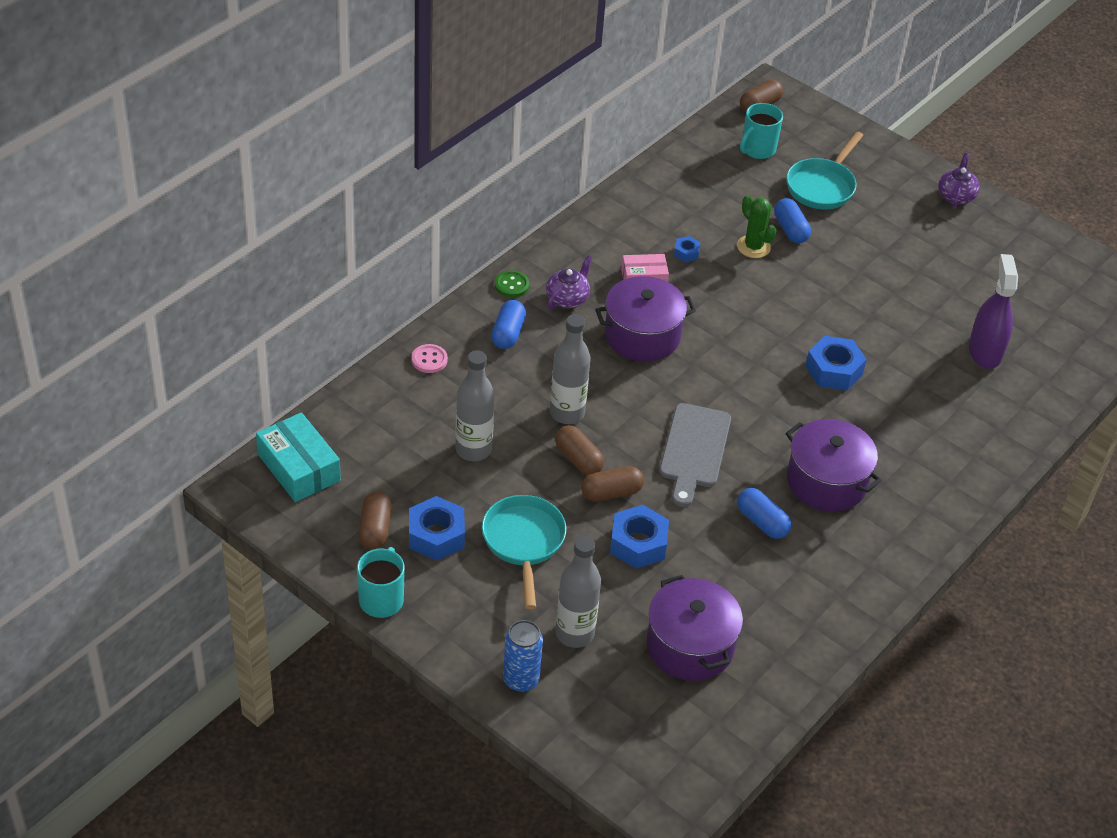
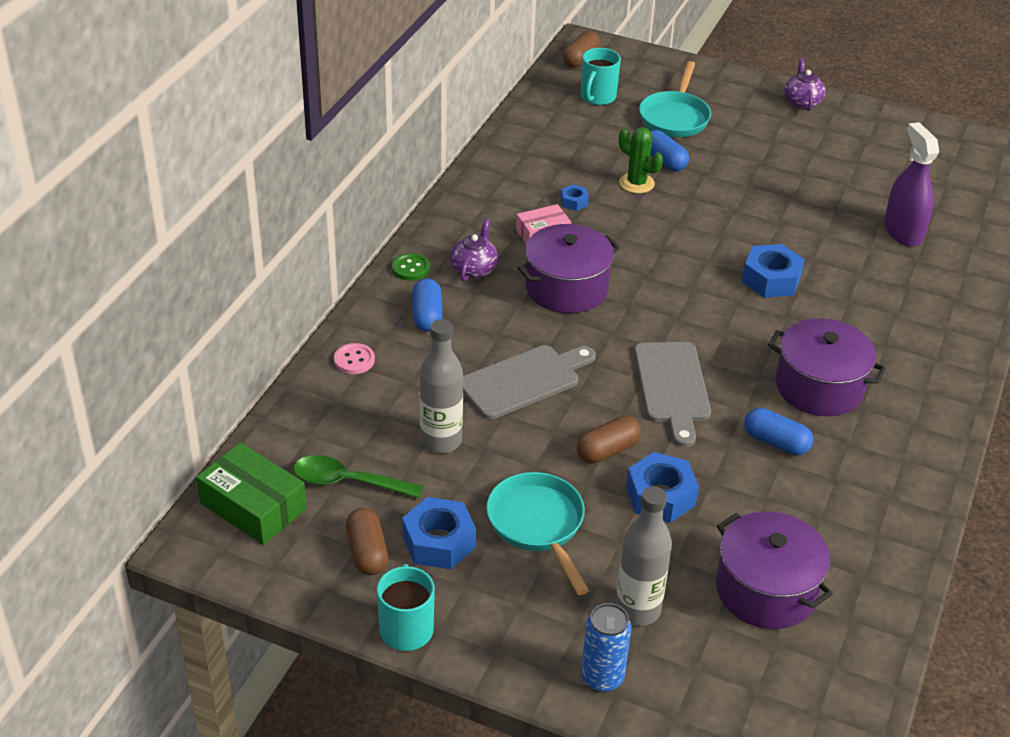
camera: 15 degrees left, 5 degrees down
turquoise box [256,412,341,502] -> green box [196,443,307,545]
grey bottle [550,314,591,424] -> grey cutting board [463,345,596,419]
brown capsule [555,425,604,475] -> none
none -> green spoon [293,455,424,499]

